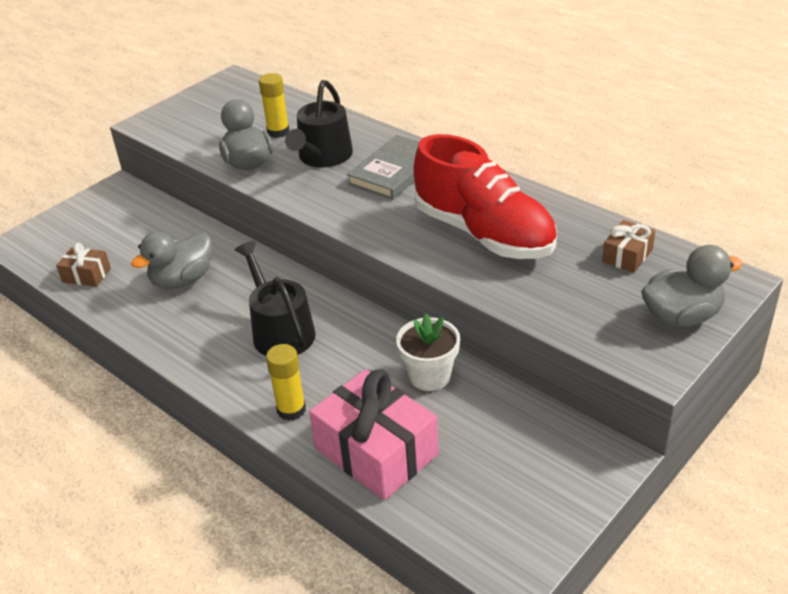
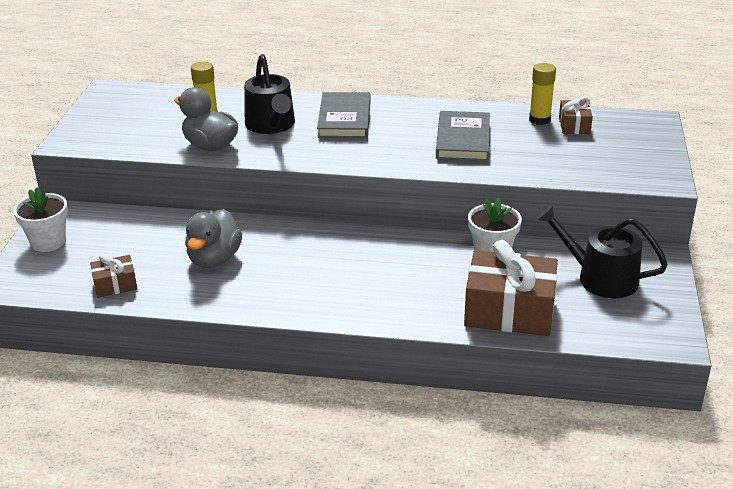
camera: 35 degrees left, 5 degrees down
black watering can [235,241,316,356] -> black watering can moved to [536,205,668,298]
yellow glue stick [266,344,306,421] -> yellow glue stick moved to [529,63,556,125]
pink gift [309,369,439,500] -> brown gift [464,240,558,336]
red shoe [413,134,557,259] -> grey book [436,111,490,161]
grey duck [641,245,743,327] -> none
none -> white flower pot [13,187,68,252]

